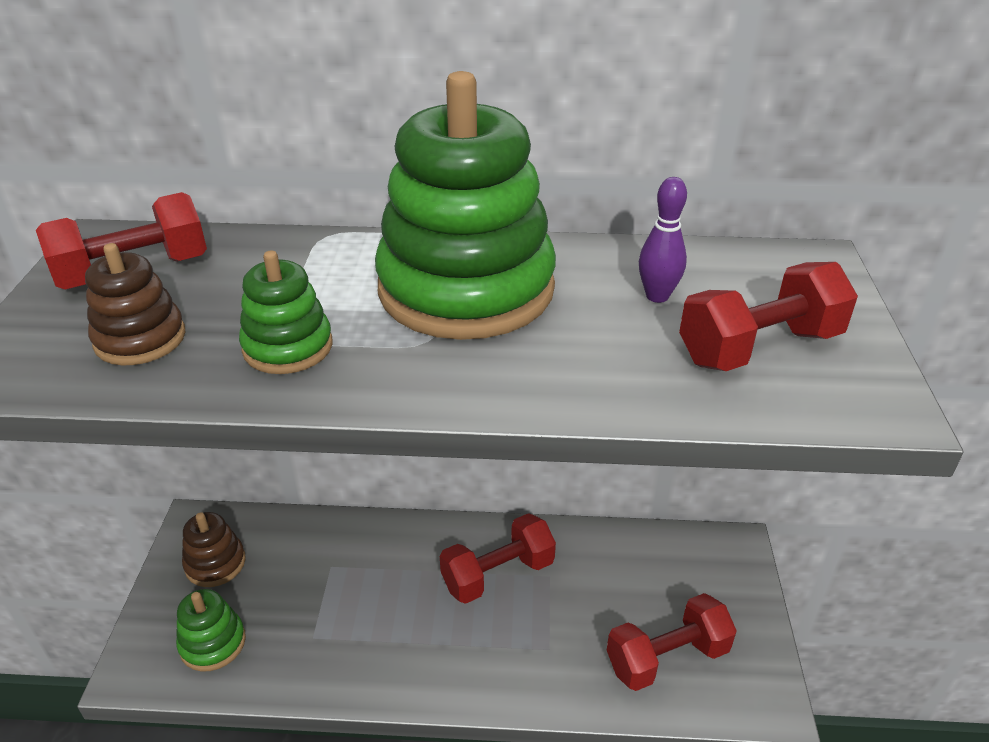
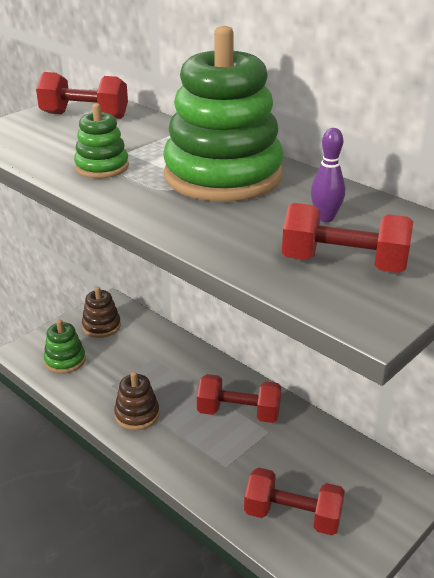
camera: 40 degrees right, 5 degrees down
brown stacking toy [85,243,185,365] -> brown stacking toy moved to [114,372,160,430]

